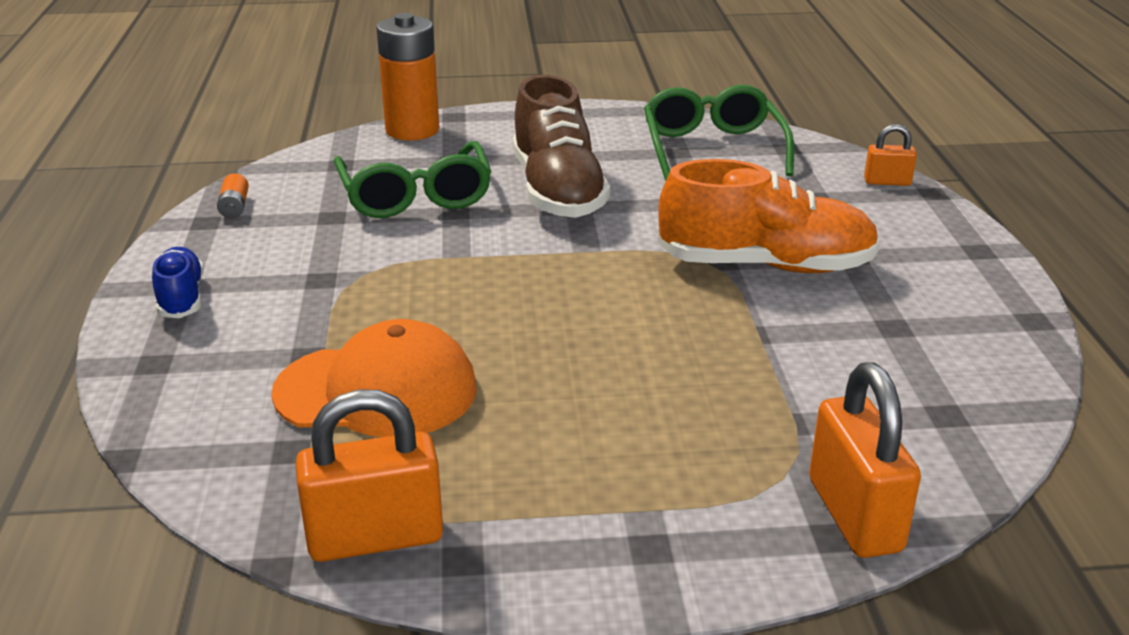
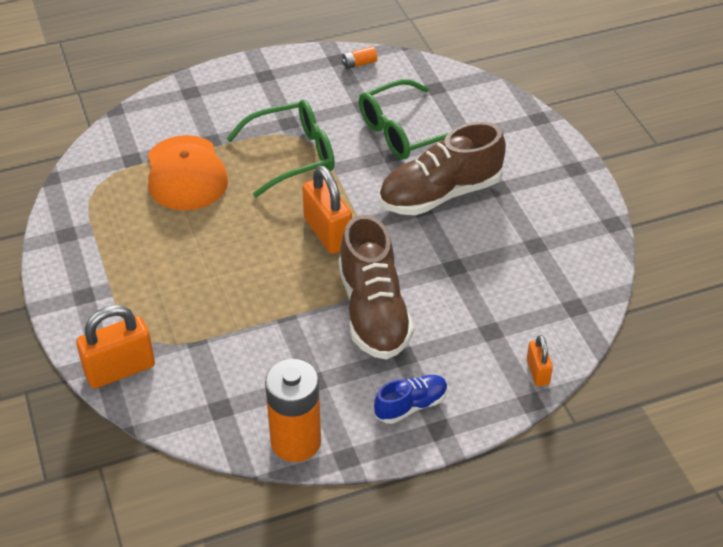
camera: 75 degrees right, 15 degrees up
blue shoe [152,247,204,318] -> blue shoe moved to [374,375,448,424]
orange padlock [295,389,443,562] -> orange padlock moved to [302,166,352,254]
orange battery [376,13,439,140] -> orange battery moved to [265,359,321,462]
green glasses [644,85,794,181] -> green glasses moved to [226,100,335,197]
orange shoe [658,159,880,273] -> brown shoe [338,215,414,360]

